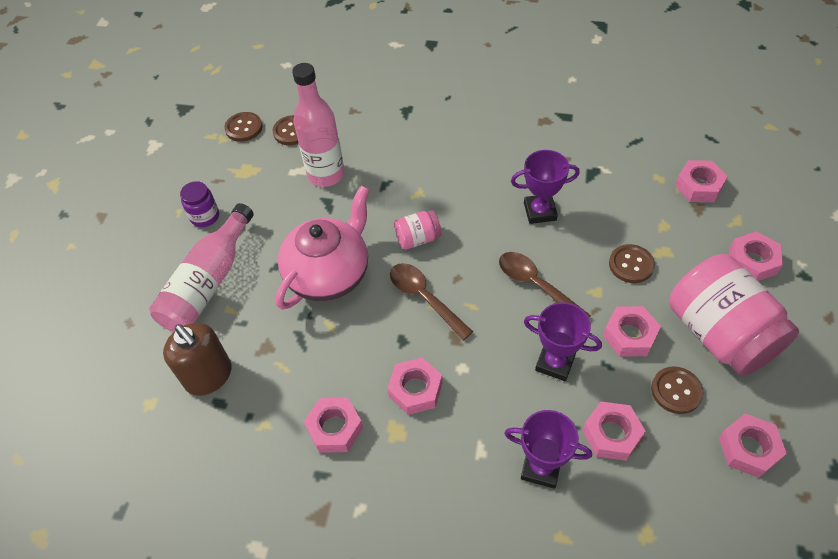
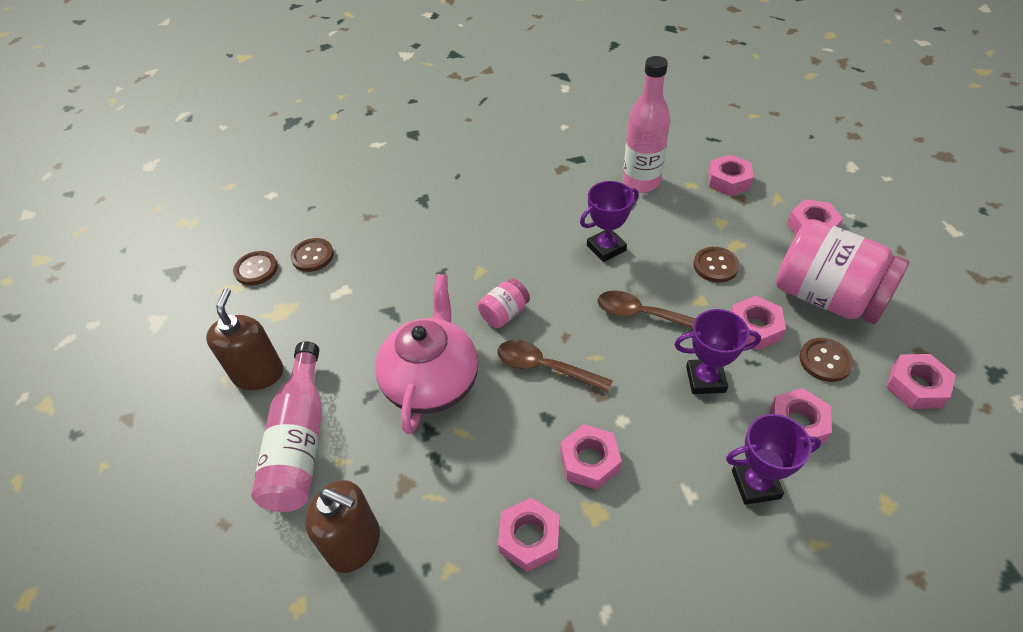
camera: 25 degrees left, 5 degrees down
purple jar [180,181,219,227] -> brown soap dispenser [206,288,283,390]
pink bottle [292,63,345,187] -> pink bottle moved to [623,56,670,193]

